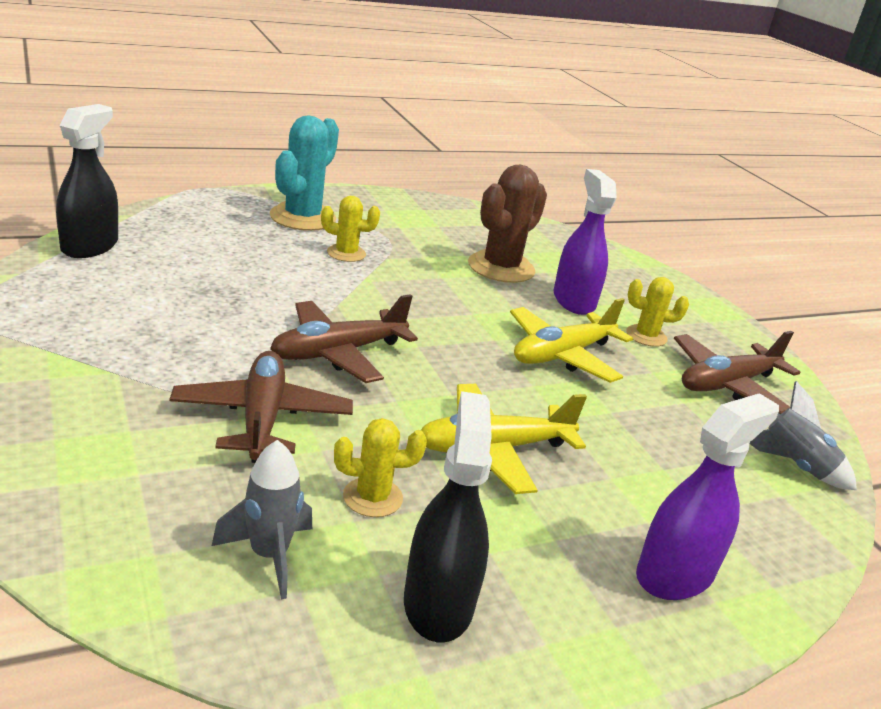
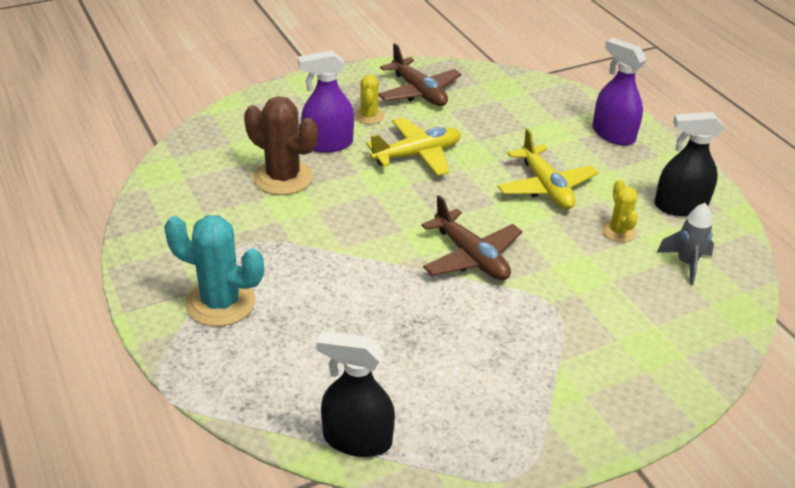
camera: 90 degrees left, 10 degrees up
brown plane [170,351,353,463] -> none
yellow cactus [321,196,380,262] -> none
yellow plane [510,298,633,383] -> yellow plane turned 75 degrees counterclockwise [366,117,461,176]
grey rocket [750,381,857,490] -> none

